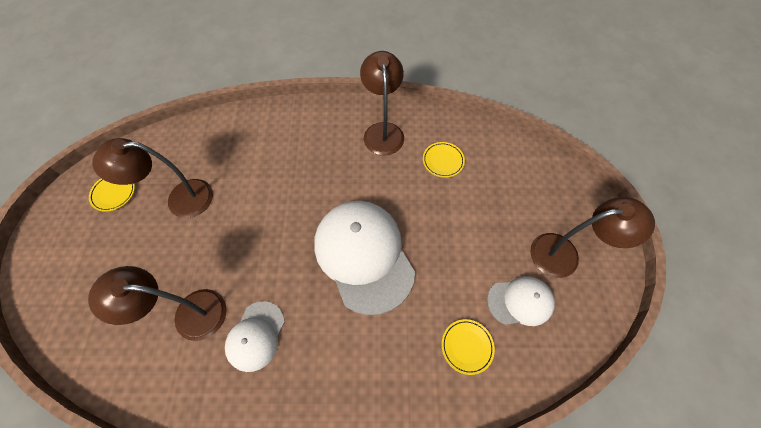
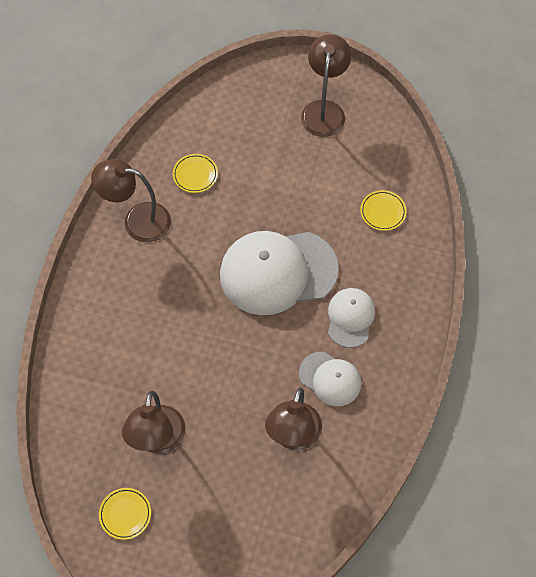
camera: 75 degrees left, 0 degrees up
white cap [487,276,555,326] -> white cap moved to [328,288,375,348]

